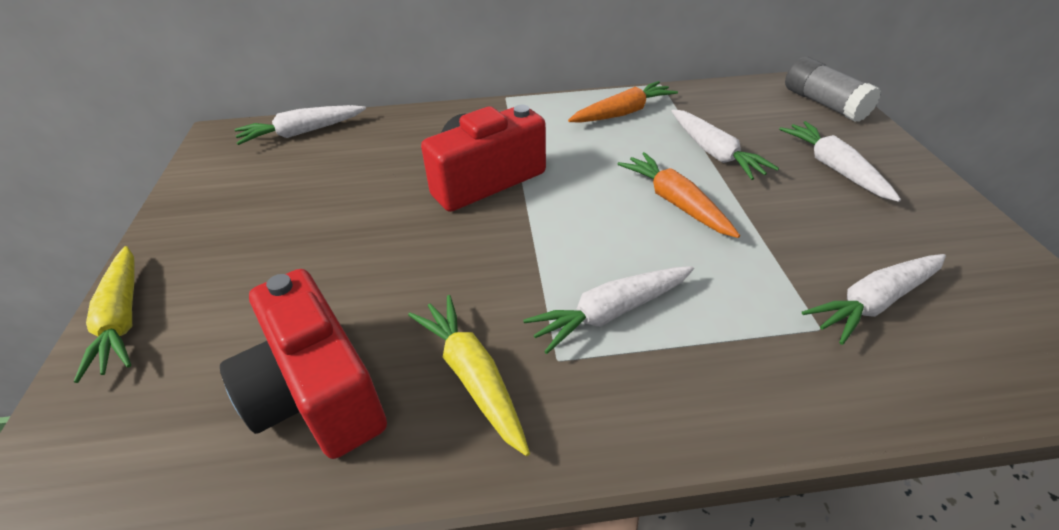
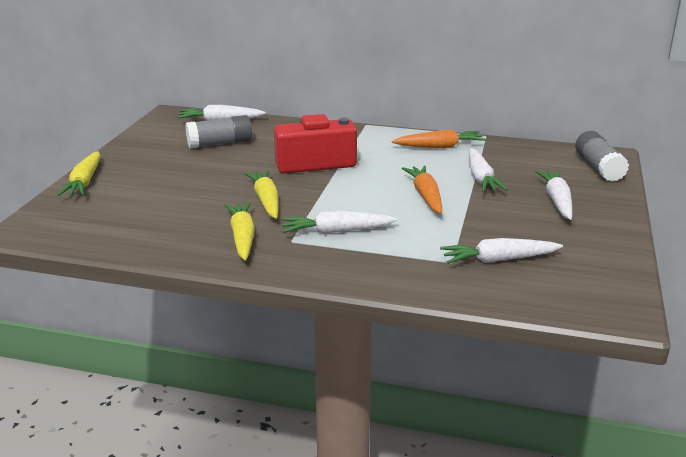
camera: 20 degrees right, 15 degrees down
red camera [220,269,387,459] -> none
none -> grey glue stick [185,115,252,148]
none -> yellow carrot [244,170,279,219]

